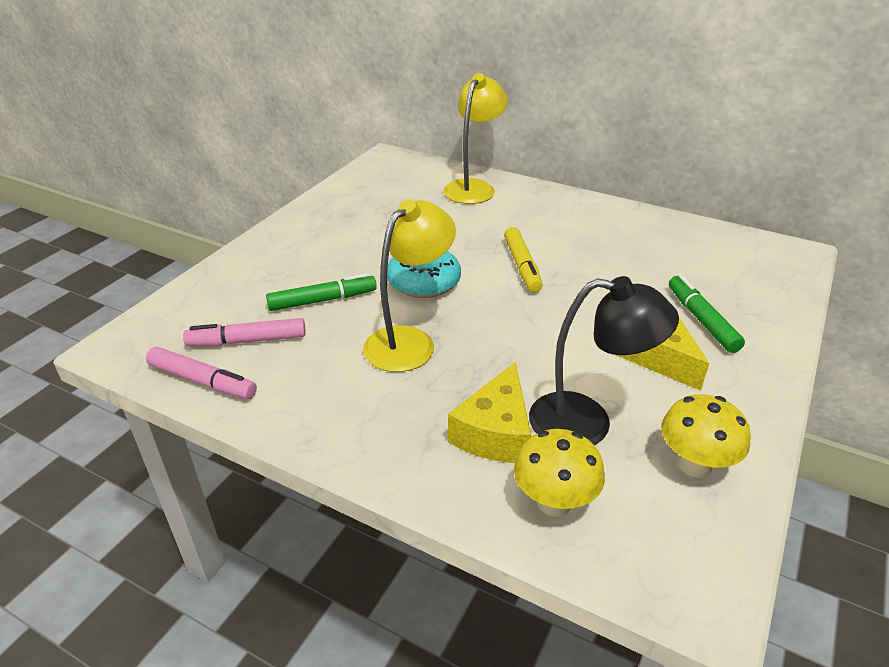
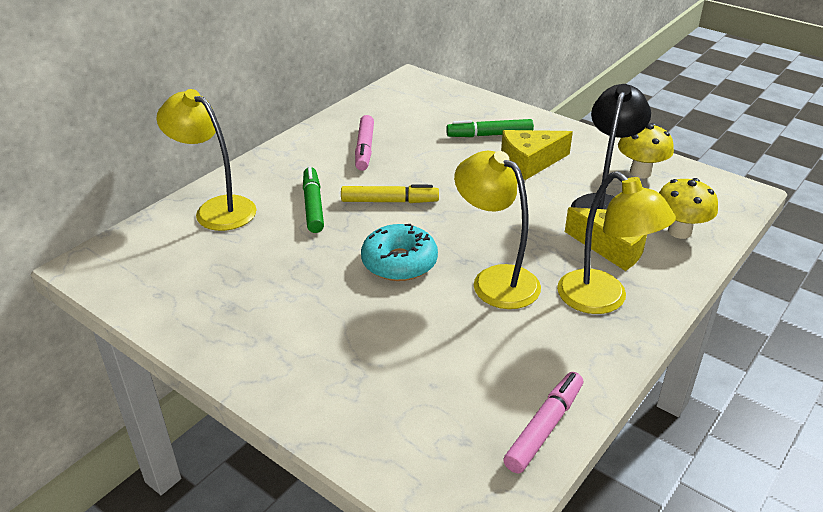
camera: 80 degrees left, 0 degrees up
pink marker [183,318,306,346] -> pink marker moved to [355,115,374,171]
green marker [266,273,377,311] -> green marker moved to [303,167,324,233]
none -> yellow lamp [557,171,676,314]

